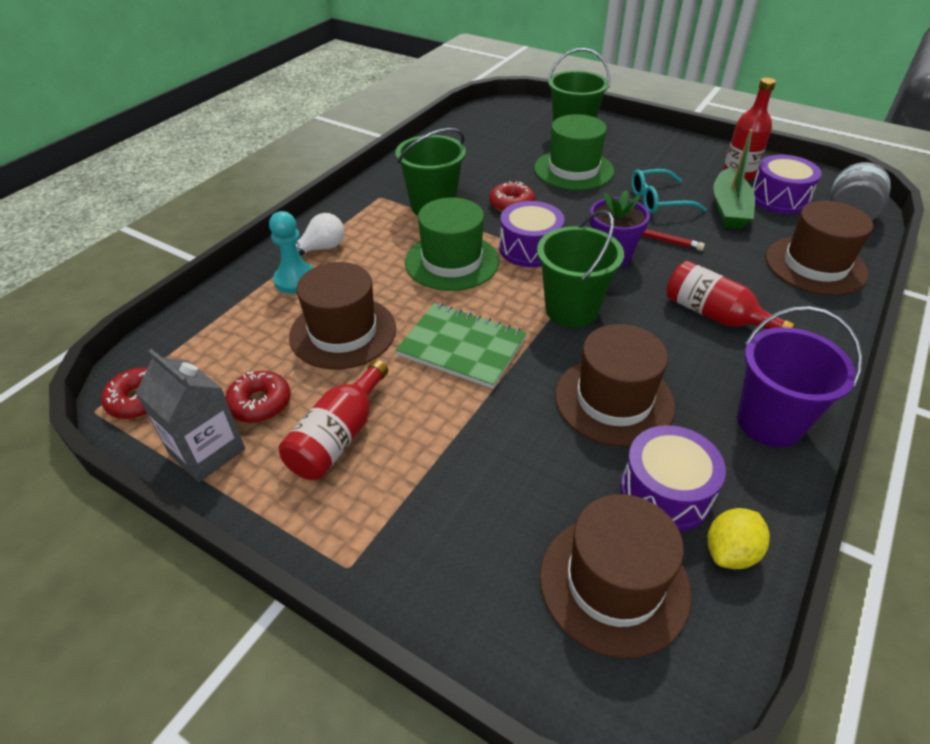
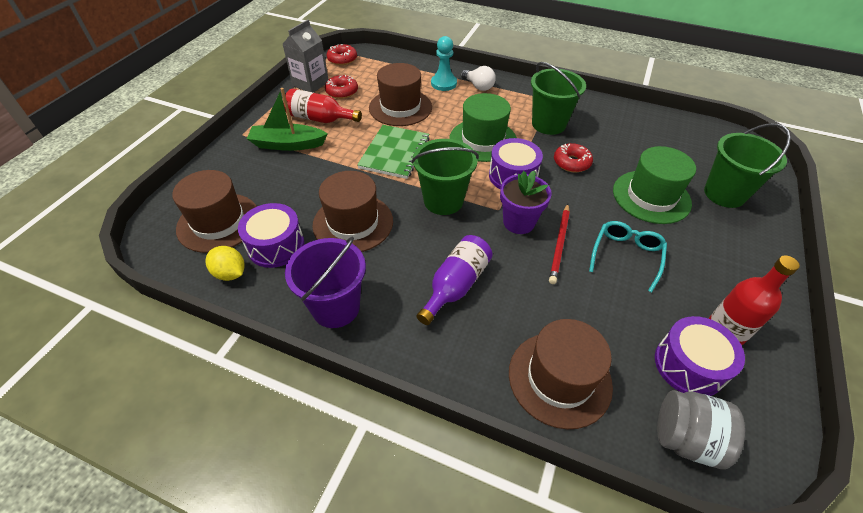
camera: 80 degrees right, 5 degrees up
turquoise glasses [631,169,707,214] -> turquoise glasses turned 45 degrees clockwise [589,221,667,293]
red bottle [666,261,796,329] -> purple bottle [417,235,493,325]
green boat [713,129,755,229] -> green boat moved to [247,88,328,151]

